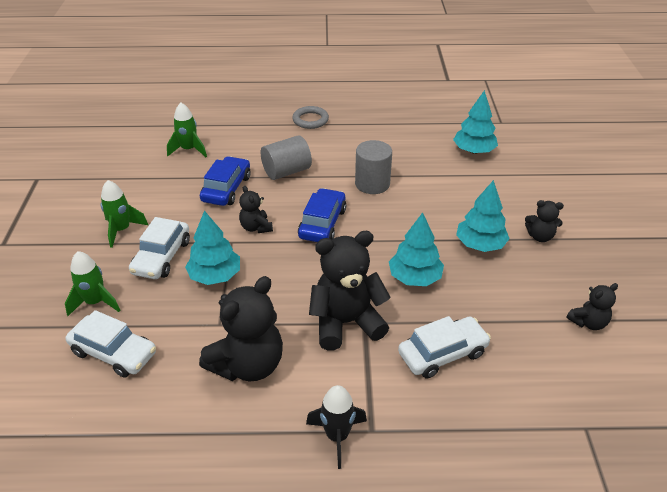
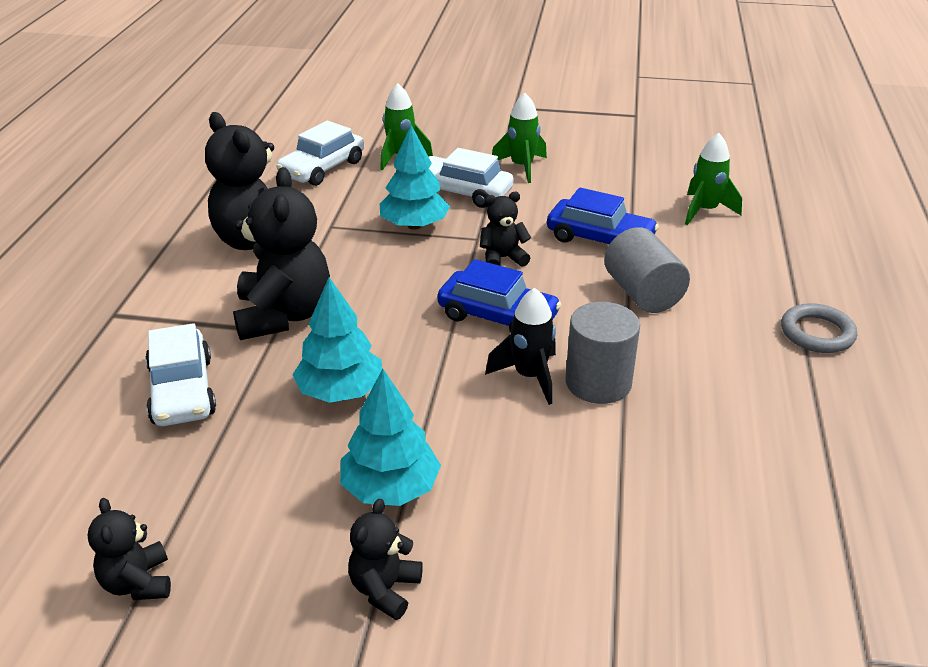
camera: 100 degrees right, 5 degrees down
black rocket [306,385,367,469] -> black rocket moved to [485,288,556,405]
turquoise tree [453,90,498,154] -> none

